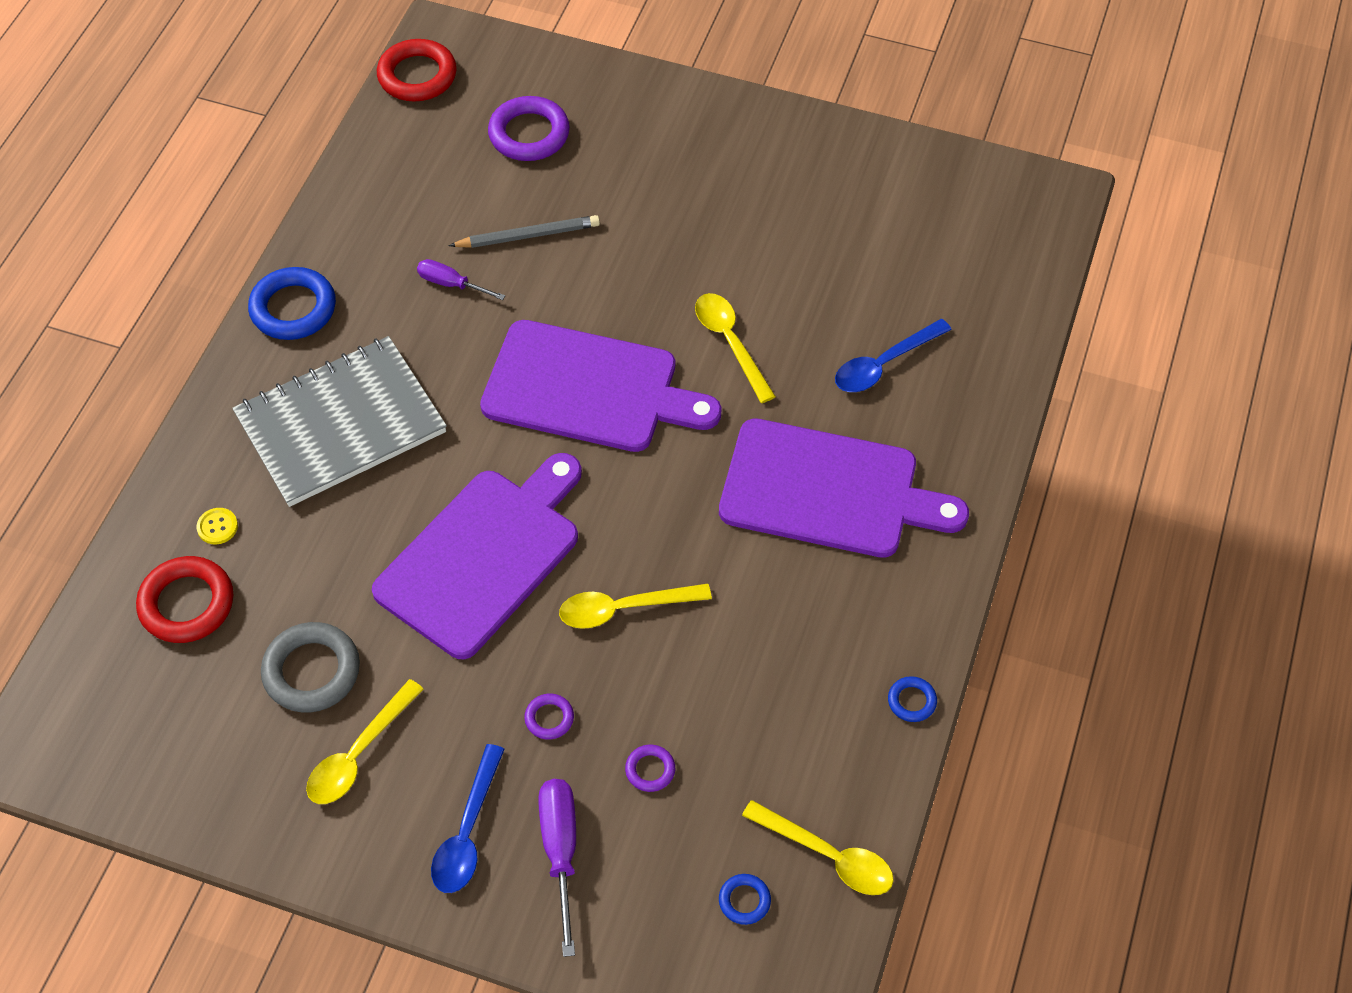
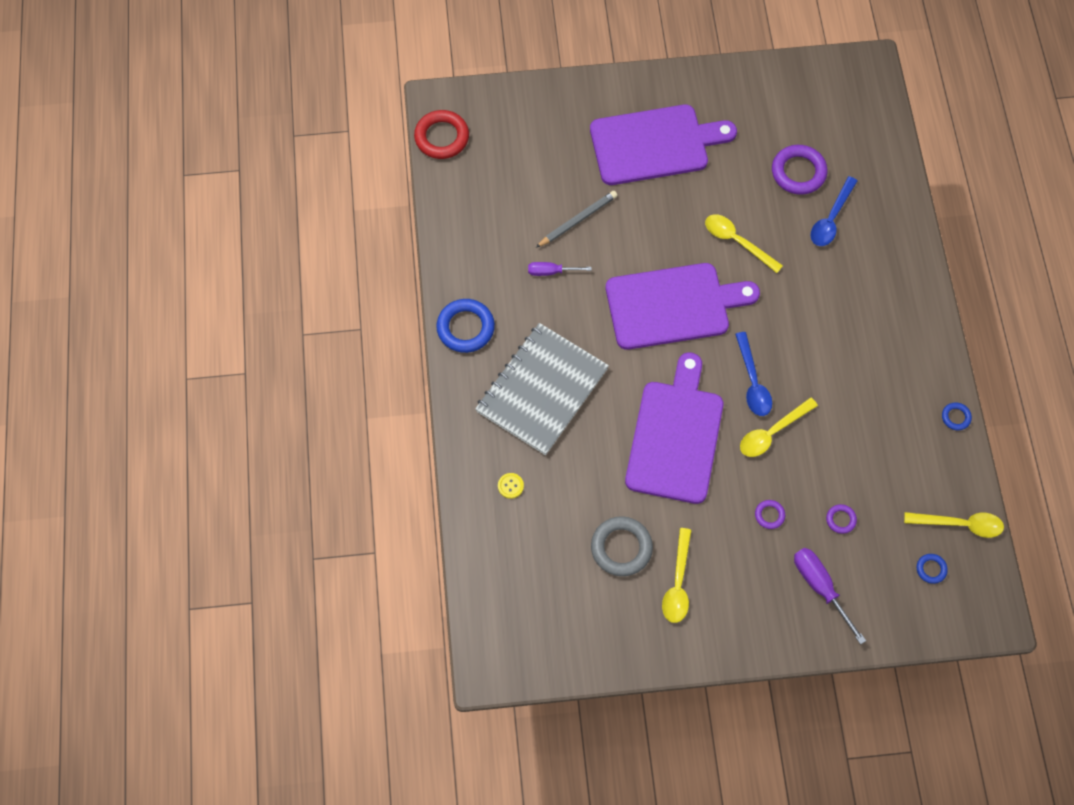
camera: 25 degrees left, 10 degrees up
red ring [136,556,233,643] -> none
blue spoon [431,744,504,893] -> blue spoon moved to [735,332,772,416]
purple ring [488,96,570,161] -> purple ring moved to [772,145,827,195]
purple cutting board [719,418,969,558] -> purple cutting board moved to [590,104,737,185]

